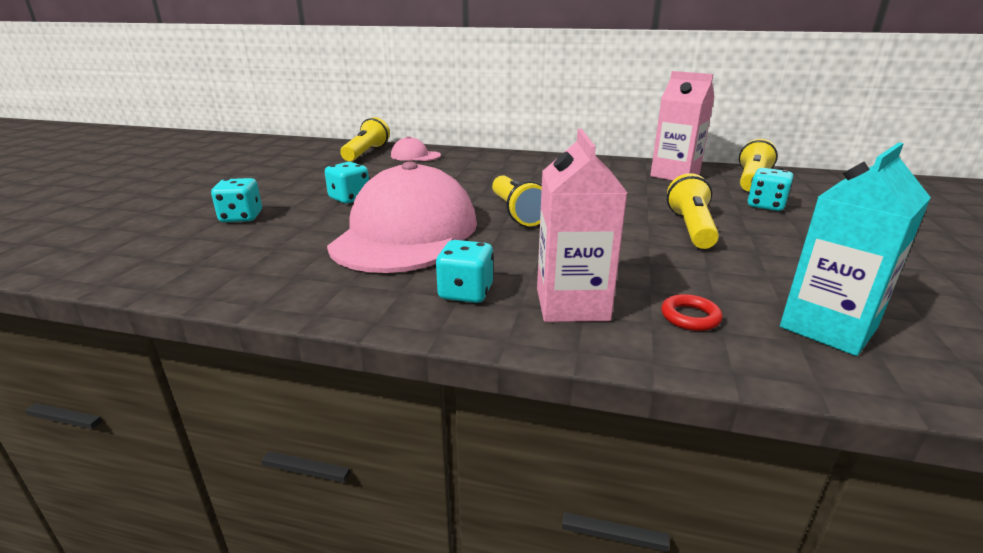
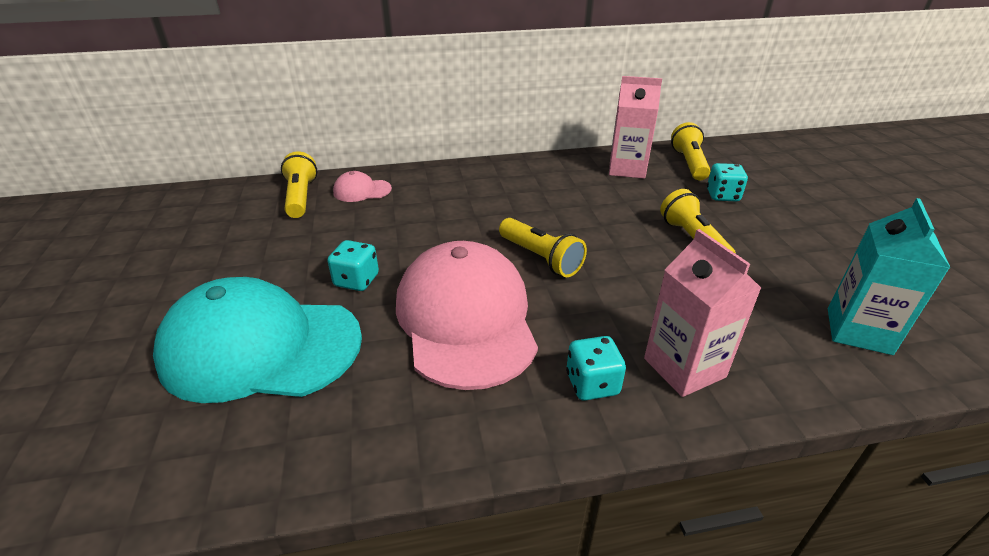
camera: 25 degrees left, 10 degrees up
turquoise dice [211,178,262,222] -> turquoise cap [153,277,362,403]
red ring [661,294,723,331] -> none

